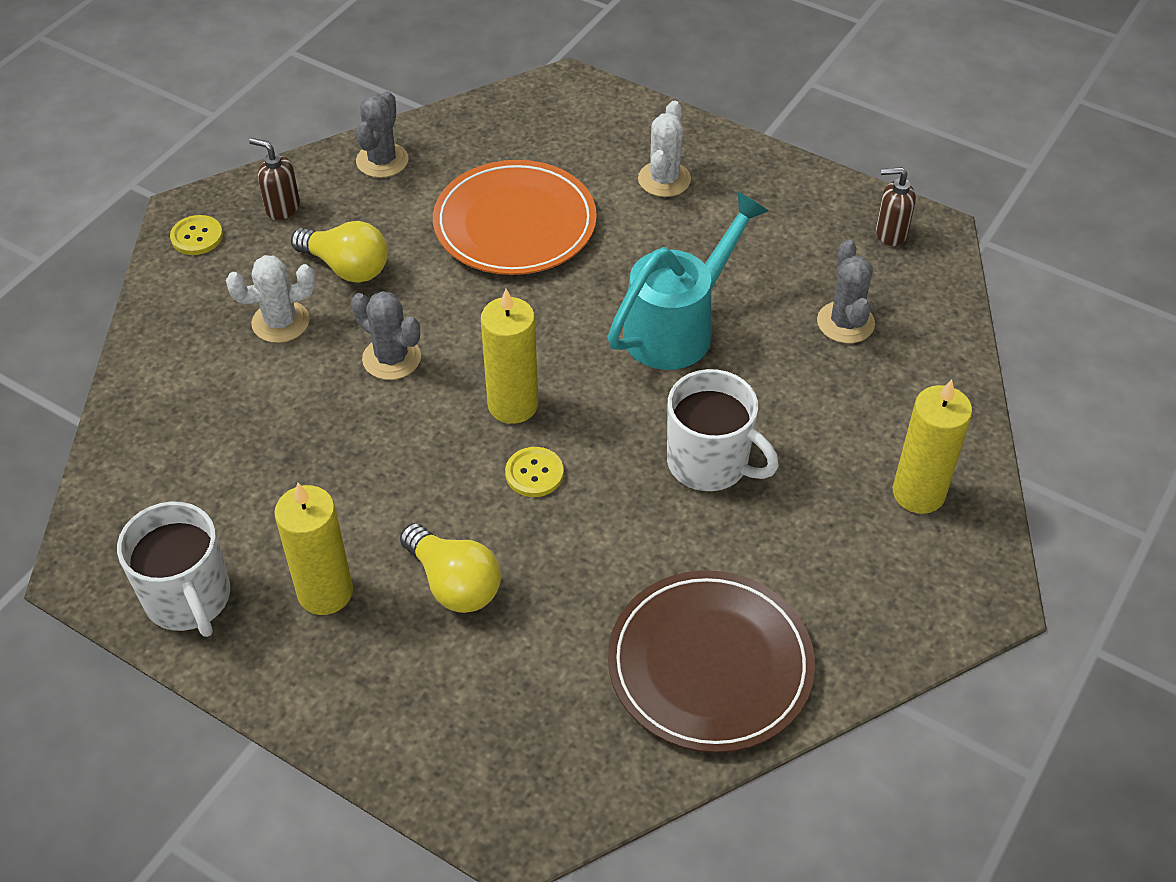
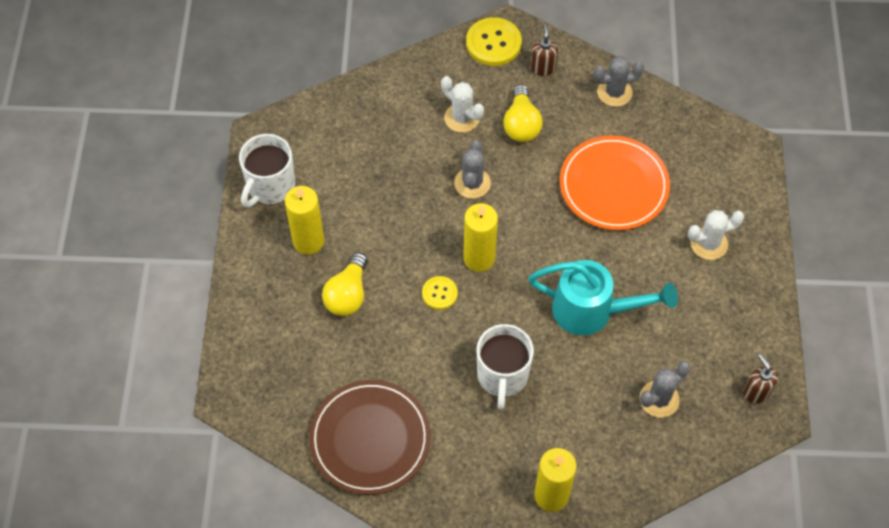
camera: 60 degrees right, 10 degrees up
yellow button [170,215,223,255] -> yellow button [466,17,522,66], size x1.72

